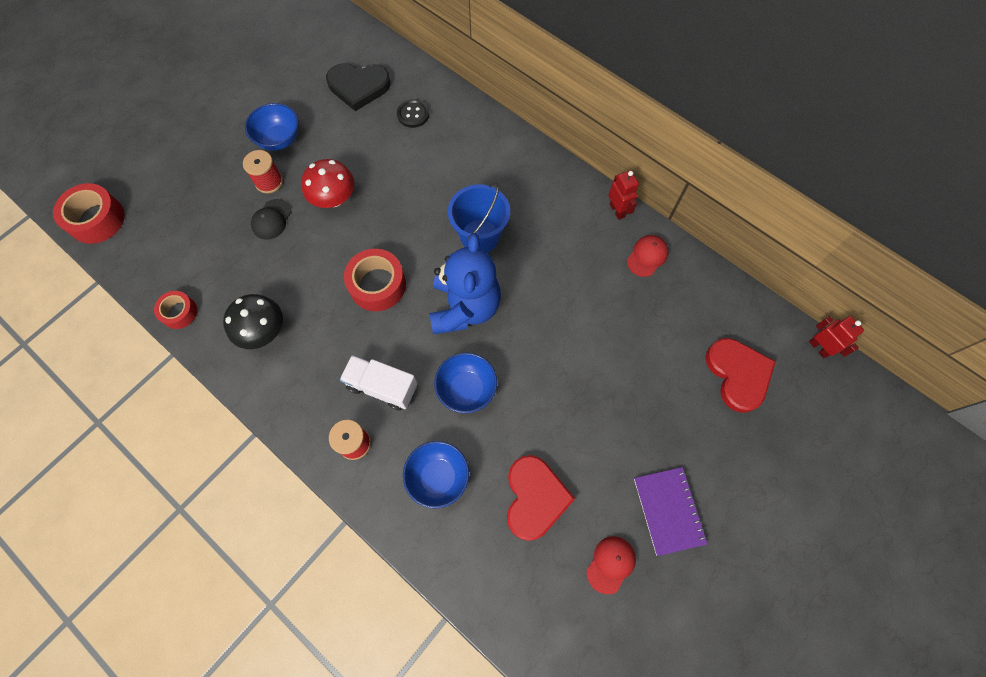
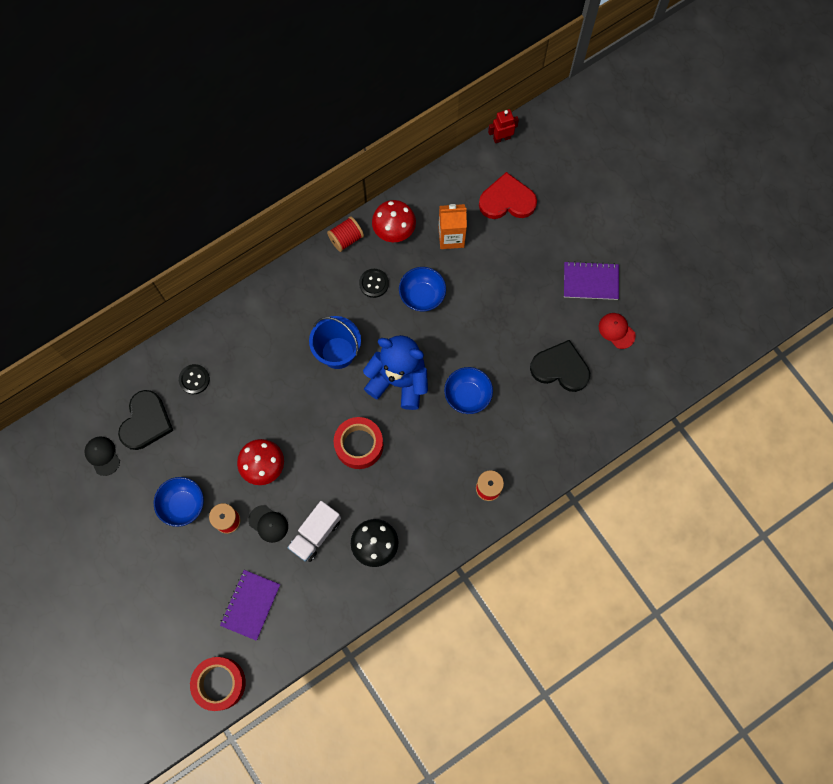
camera: 75 degrees left, 5 degrees up
red tape [154,291,197,329] -> none
white truck [340,355,417,411] -> white truck moved to [287,501,341,562]
blue bowl [403,441,469,509] -> blue bowl moved to [399,267,446,312]
red heart [507,455,575,541] -> black heart [530,340,590,392]
red robot [609,170,639,220] -> red spool [327,216,364,252]
red cap [627,235,669,277] -> red mushroom [372,200,416,242]
none -> black cap [84,436,120,476]
none -> purple notebook [220,570,280,641]
none -> black button [359,269,389,298]
none -> orange carton [438,204,467,249]

